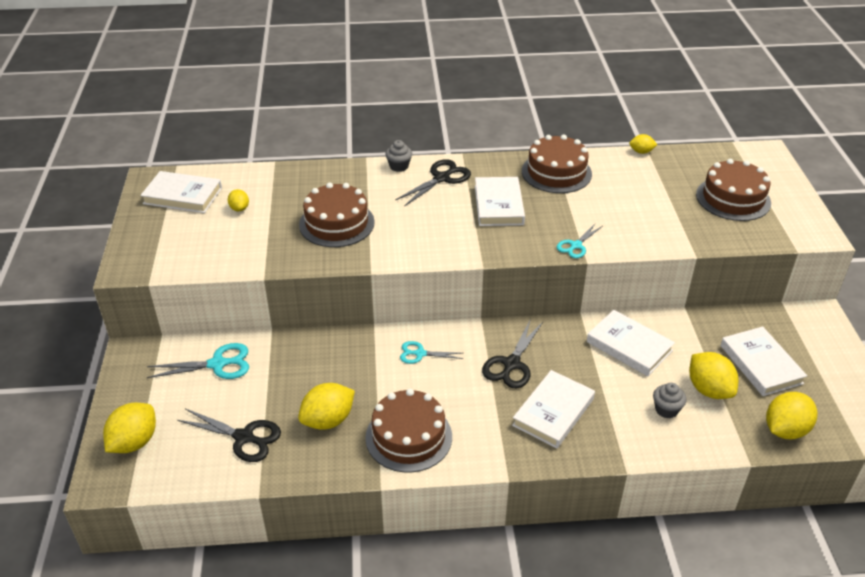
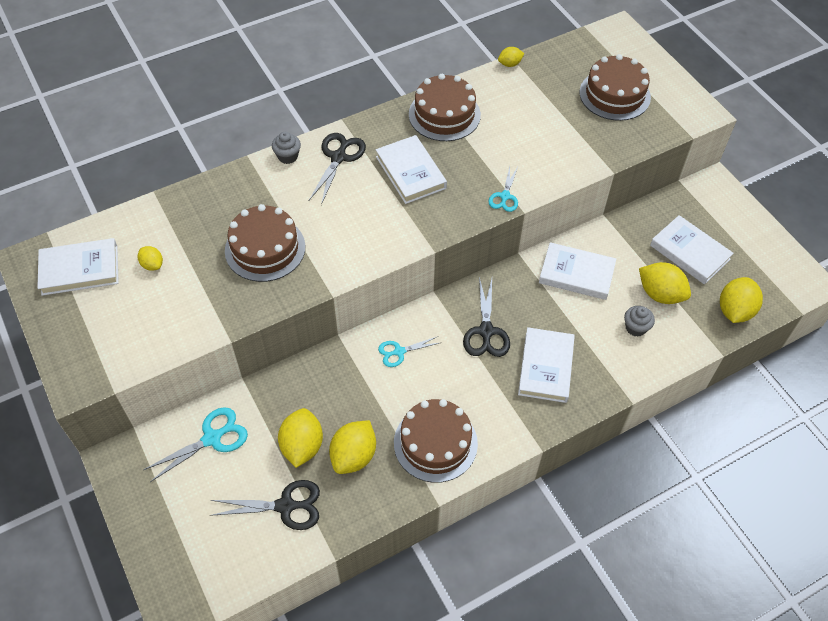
camera: 25 degrees left, 15 degrees up
yellow lemon [103,403,156,453] -> yellow lemon moved to [278,408,323,468]

